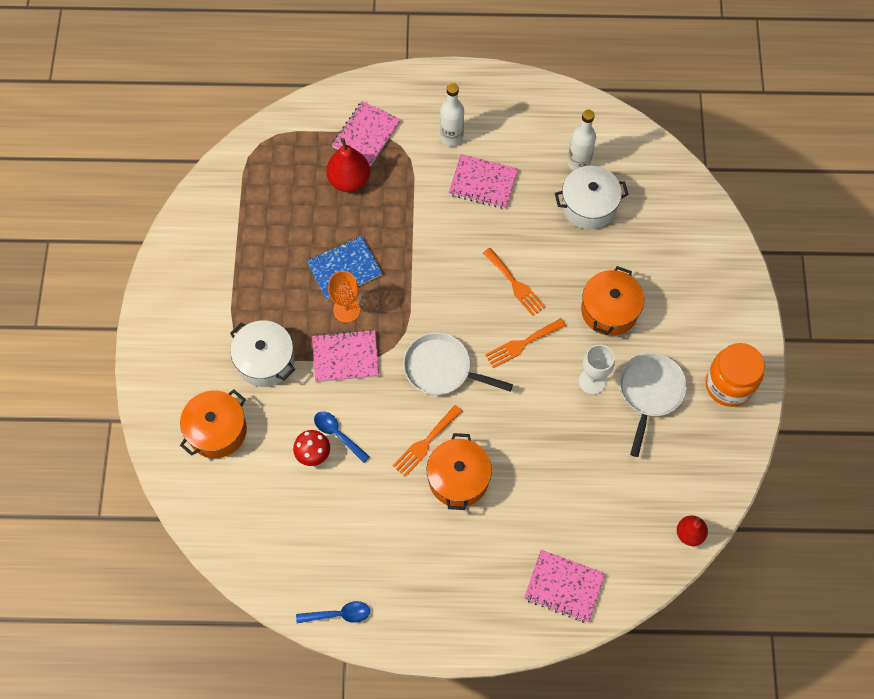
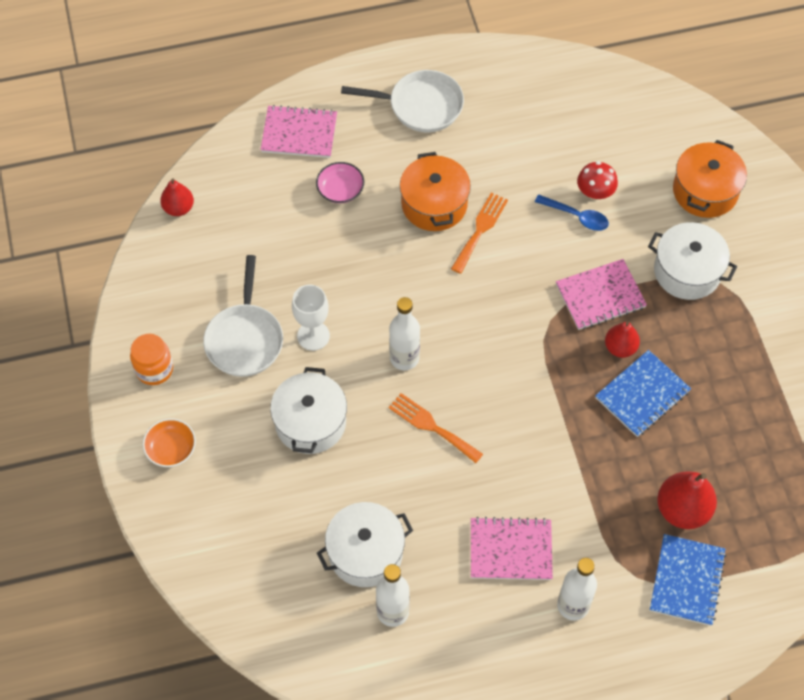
camera: 165 degrees right, 5 degrees down
blue spoon [296,601,370,623] -> none
orange goblet [328,271,360,323] -> red pear [605,322,640,358]
pink notebook [332,101,401,166] -> blue notebook [650,534,726,626]
white pan [403,332,513,395] -> white pan moved to [341,70,464,132]
orange fork [485,318,566,368] -> white bottle [389,297,420,370]
orange pot [581,266,644,336] -> white pot [270,367,347,454]
orange jar [705,343,765,407] -> orange jar [130,334,173,385], size x0.65
none -> orange bowl [143,419,196,467]
none -> pink bowl [316,162,364,203]

